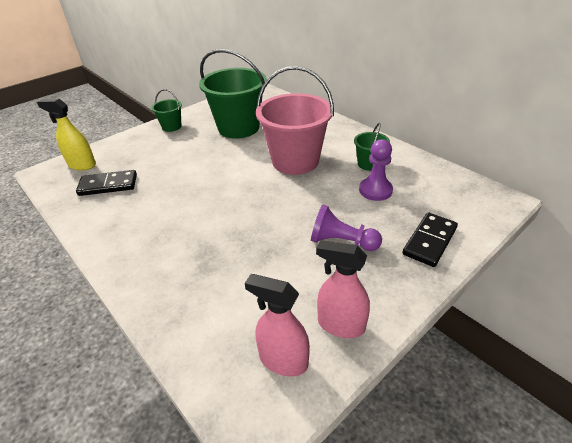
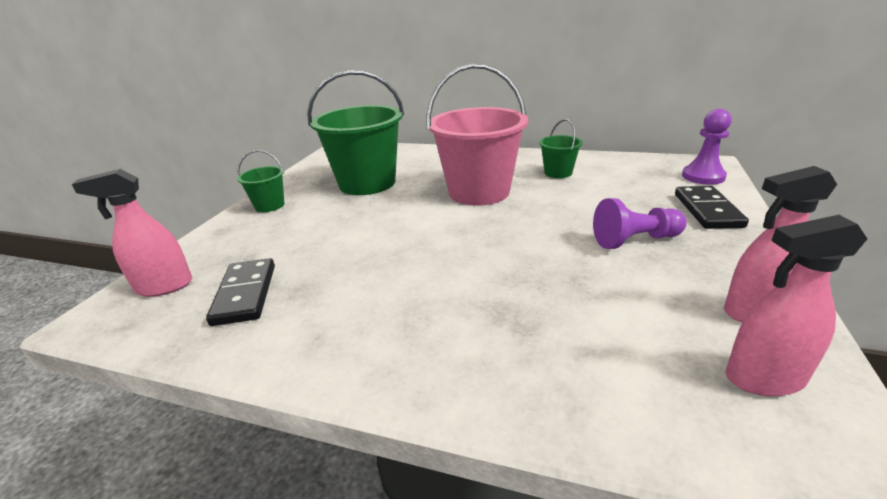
camera: 30 degrees left, 10 degrees down
yellow spray bottle [37,99,96,170] -> pink spray bottle [72,169,192,297]
black domino [76,170,137,196] -> black domino turned 60 degrees counterclockwise [206,258,275,326]
purple pawn [359,139,393,201] -> purple pawn moved to [682,109,732,185]

